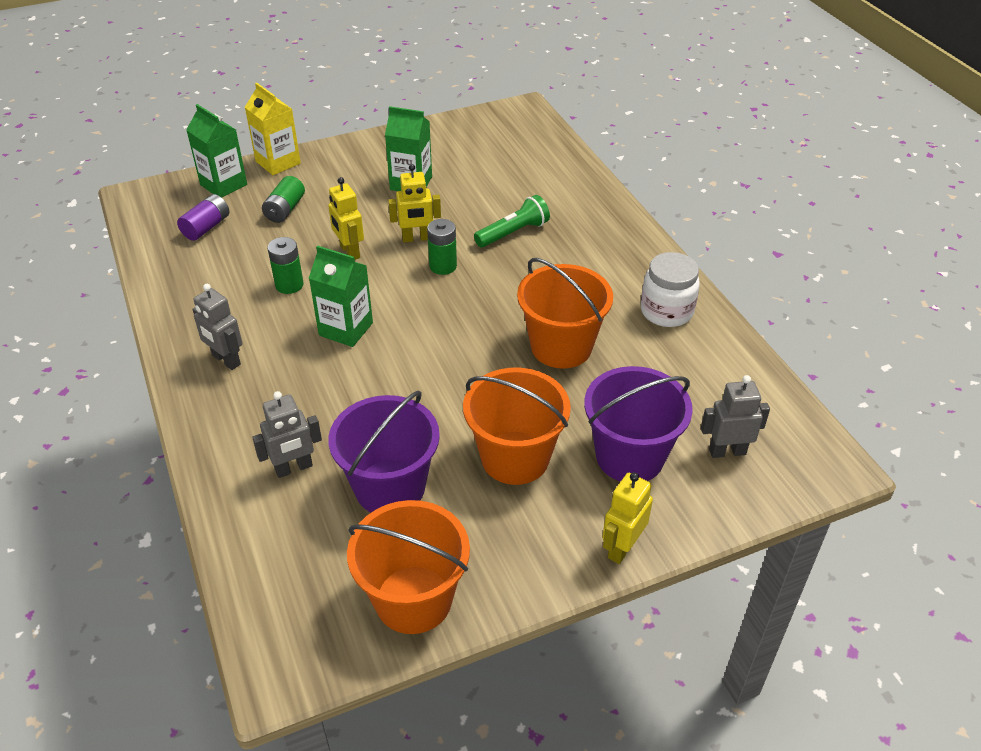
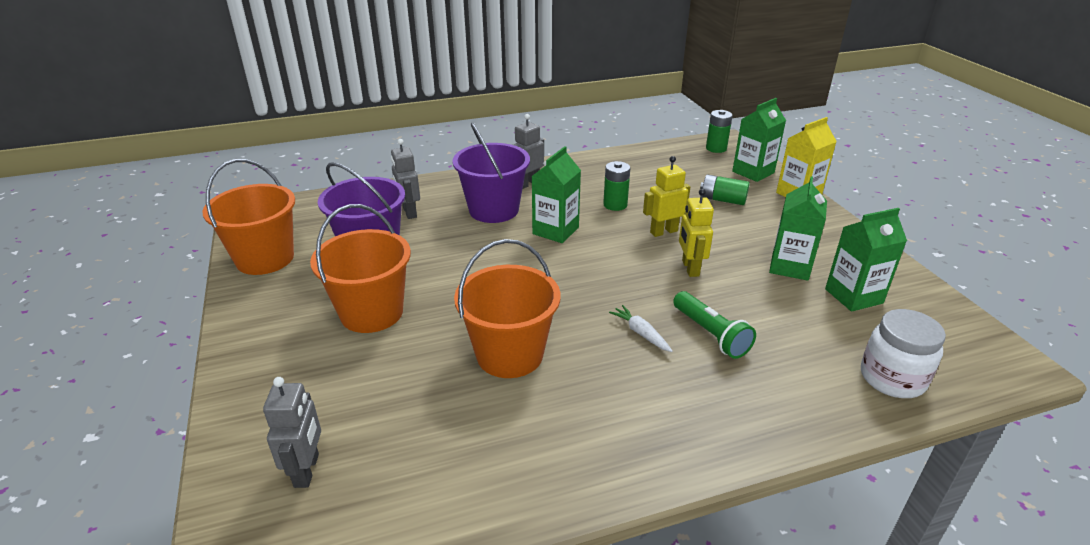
camera: 95 degrees right, 10 degrees down
purple battery [177,194,229,241] -> none
green battery [427,219,457,275] -> green battery moved to [706,110,733,153]
purple bucket [584,366,693,482] -> purple bucket moved to [452,122,530,223]
yellow robot [602,472,653,564] -> none
white jar [641,252,700,327] -> white jar moved to [861,309,946,398]
none -> white carrot [609,305,673,352]
none -> green carton [825,208,907,312]

